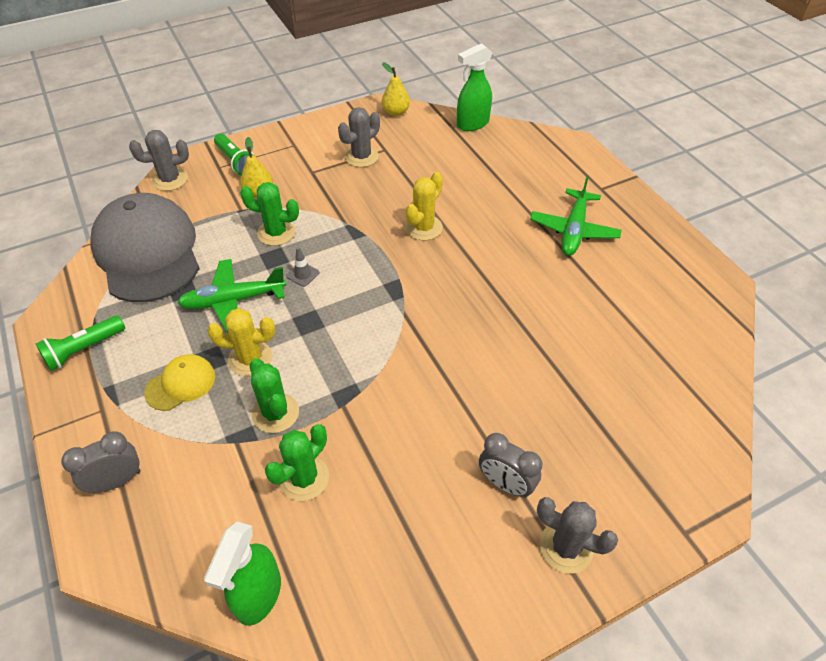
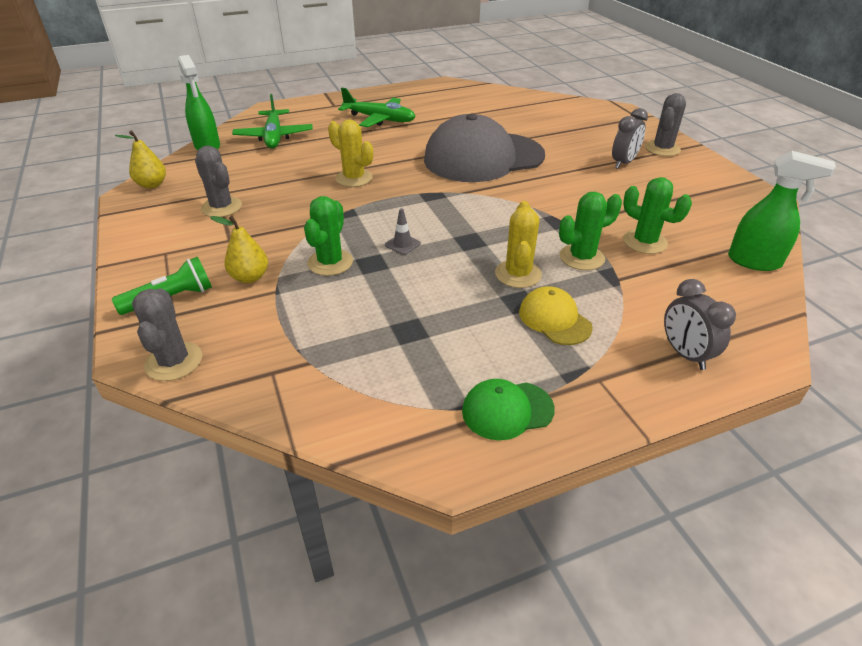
camera: 85 degrees left, 10 degrees down
green flashlight [36,315,125,371] -> green cap [462,379,555,440]
grey cap [91,193,199,302] -> grey cap moved to [424,114,545,182]
green plane [177,259,286,333] -> green plane moved to [232,94,313,149]

